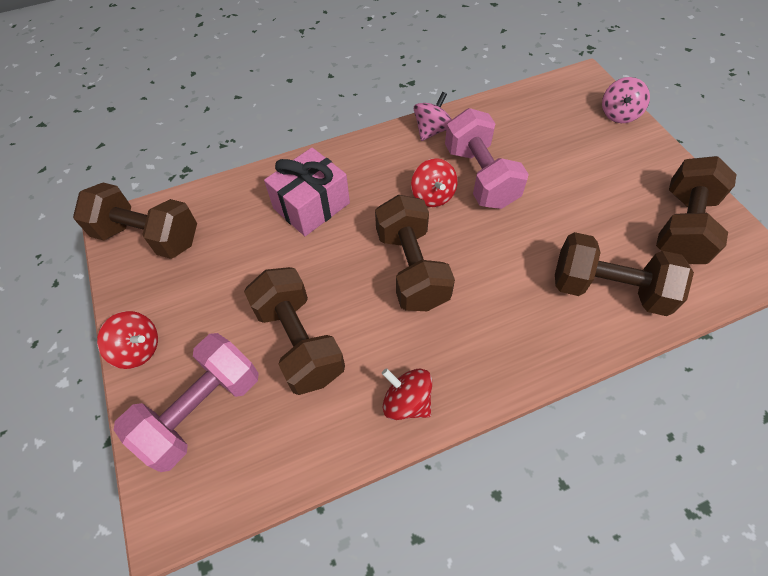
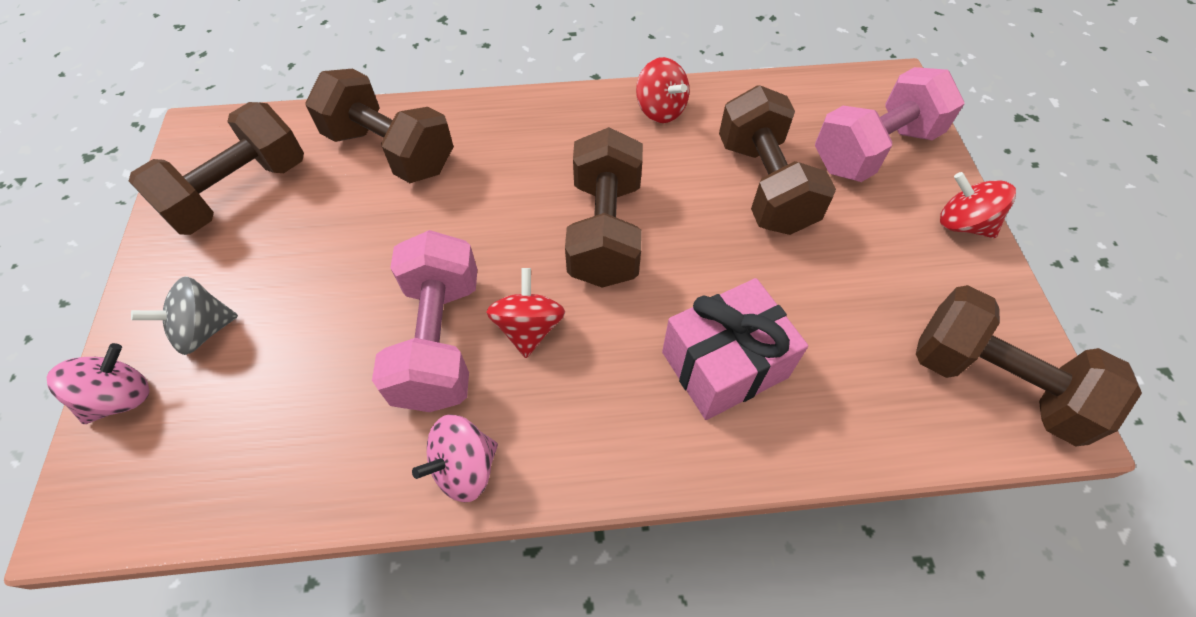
camera: 165 degrees left, 0 degrees up
none -> grey spinning top [131,276,238,355]

